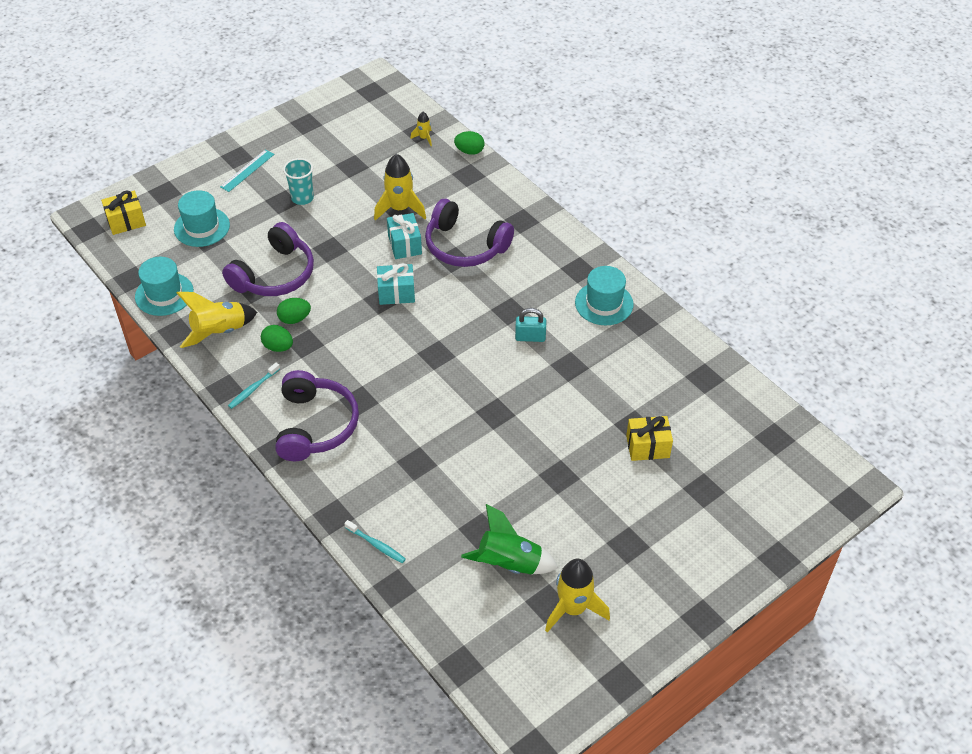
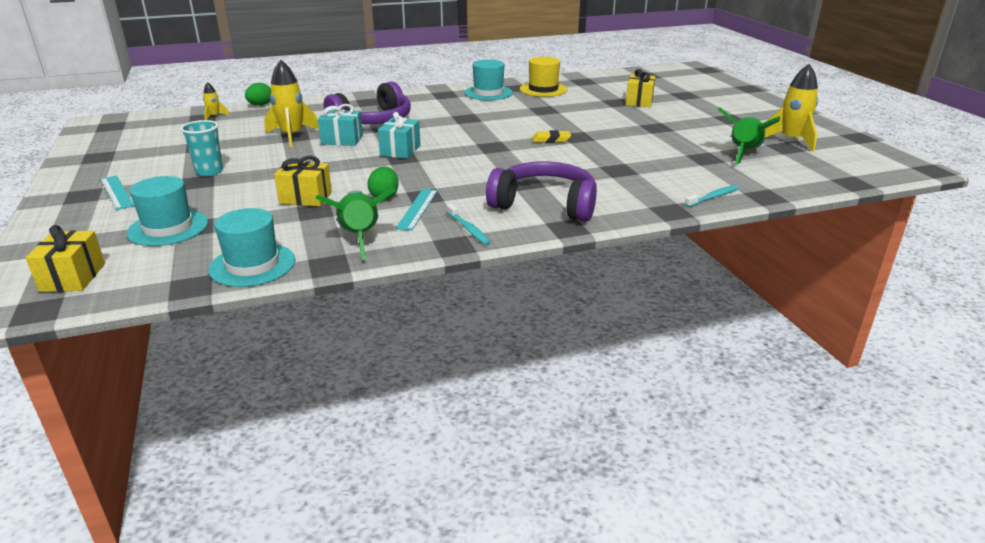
camera: 70 degrees left, 20 degrees down
yellow rocket [177,292,257,348] -> green rocket [315,188,396,260]
purple headphones [222,222,314,296] -> yellow gift [274,156,332,207]
green egg [261,325,293,352] -> turquoise ruler [396,189,438,231]
turquoise padlock [515,308,546,342] -> none
none -> yellow hat [520,57,567,97]
none -> yellow eraser [532,130,571,143]

